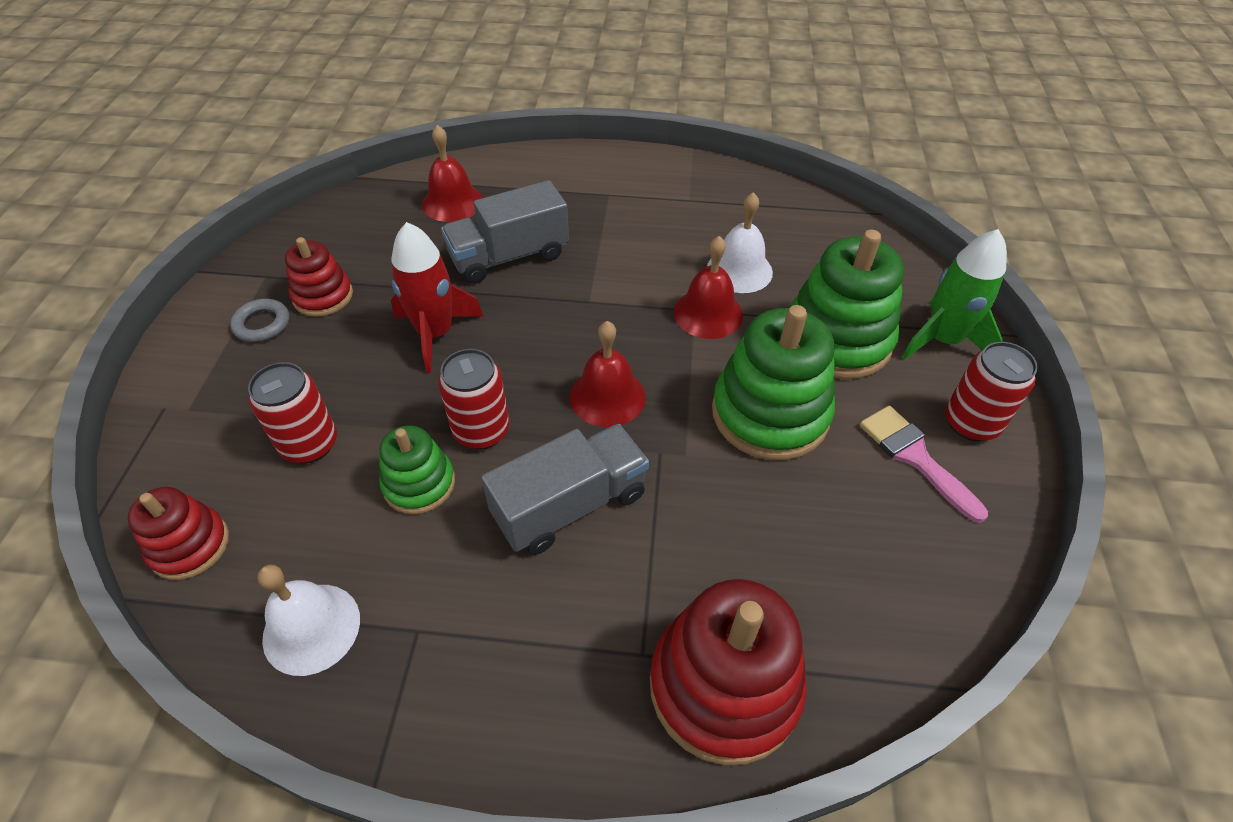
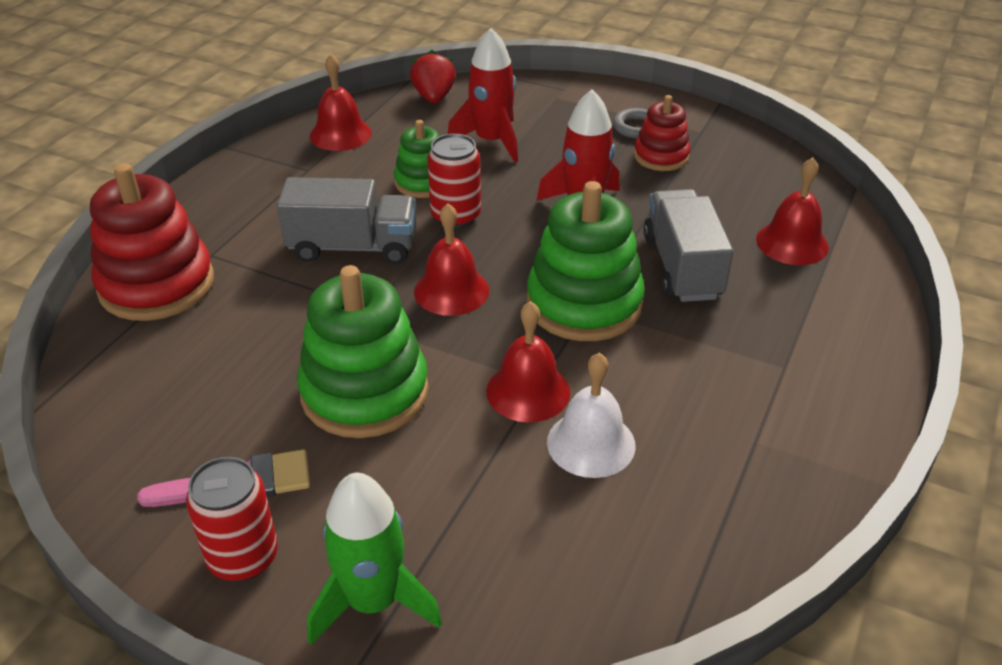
camera: 110 degrees right, 10 degrees down
red stacking toy [128,487,229,580] -> red strawberry [410,50,456,103]
red can [248,362,337,464] -> red rocket [448,28,518,163]
white bell [257,564,360,676] -> red bell [310,54,372,151]
grey truck [481,424,649,555] -> grey truck turned 75 degrees counterclockwise [277,177,417,264]
green stacking toy [789,230,904,379] -> green stacking toy moved to [527,181,645,341]

